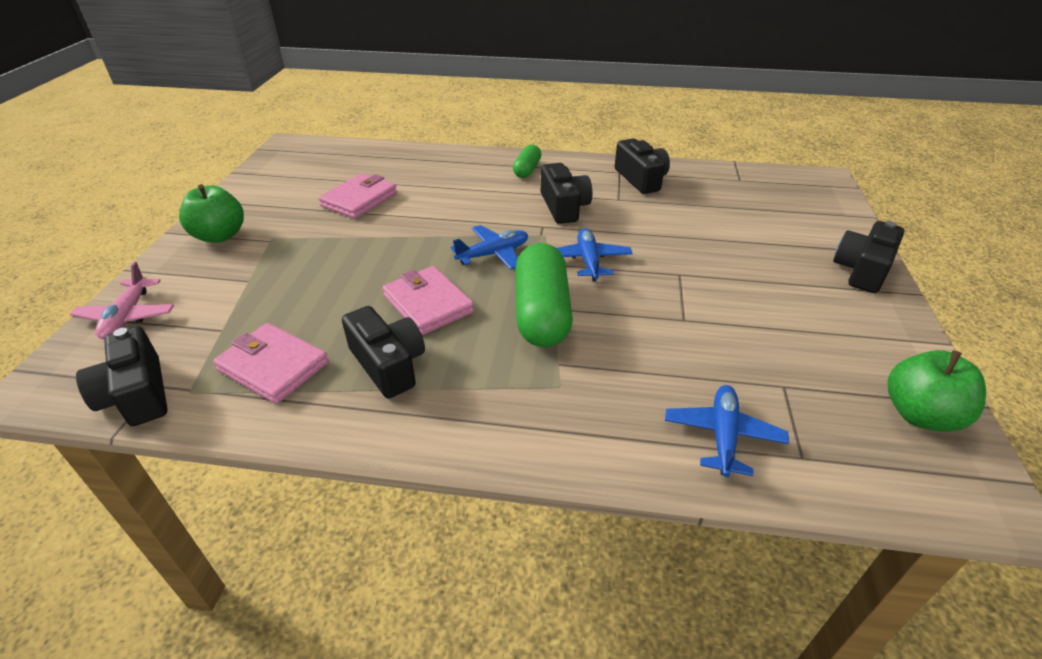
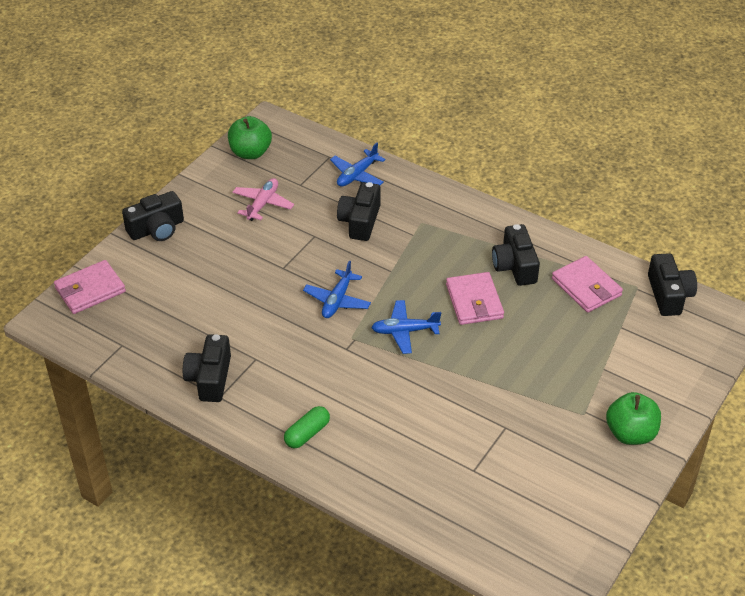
camera: 155 degrees left, 5 degrees up
pink plane [70,262,174,339] -> pink plane moved to [232,178,294,221]
pink wallet [318,173,397,219] -> pink wallet moved to [54,260,126,314]
green capsule [515,243,573,347] -> none
black camera [541,163,592,224] -> black camera moved to [337,182,381,241]

